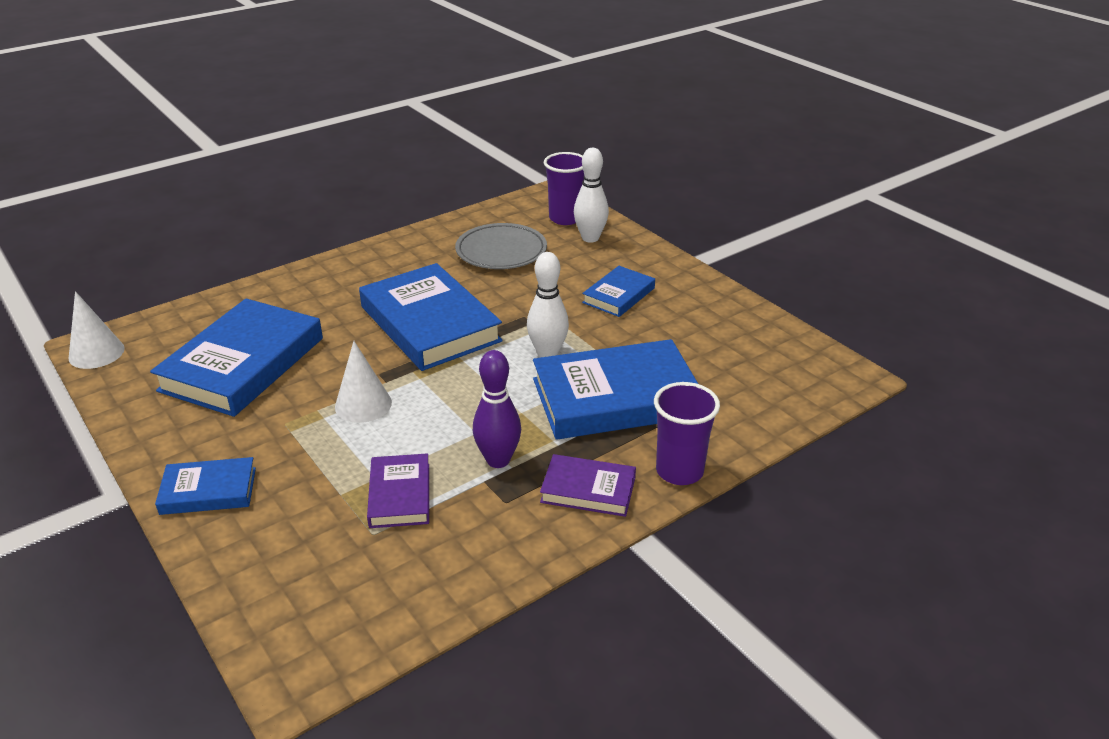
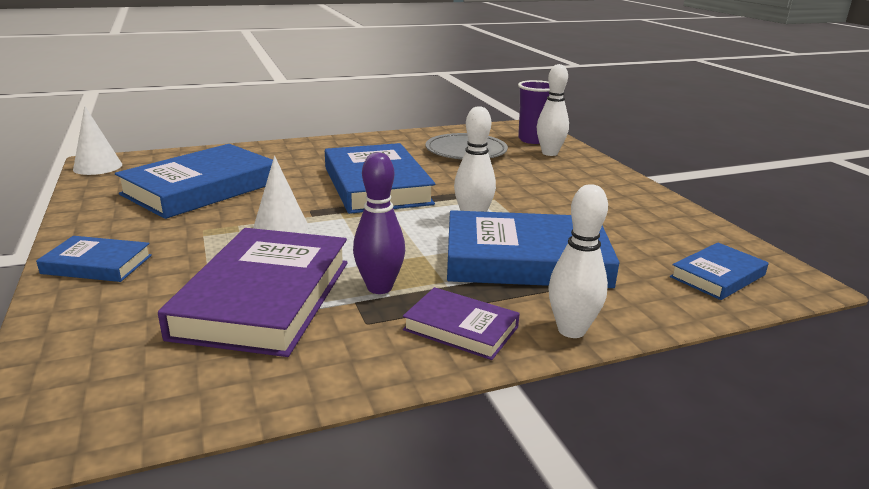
camera: 15 degrees right, 10 degrees down
purple book [367,454,429,528] -> purple book [158,228,348,357], size x1.94
blue book [582,266,655,317] -> blue book moved to [670,243,769,300]
purple cup [654,382,720,485] -> white bowling pin [548,184,608,338]

